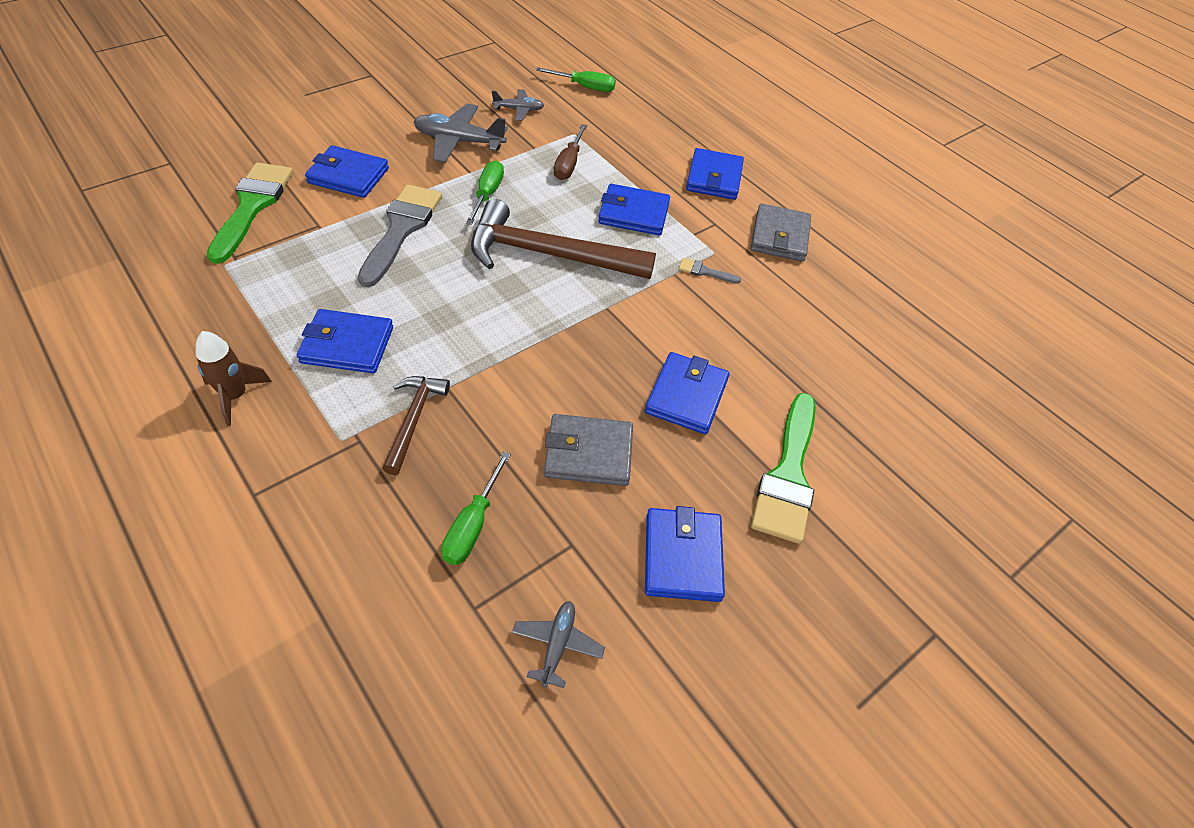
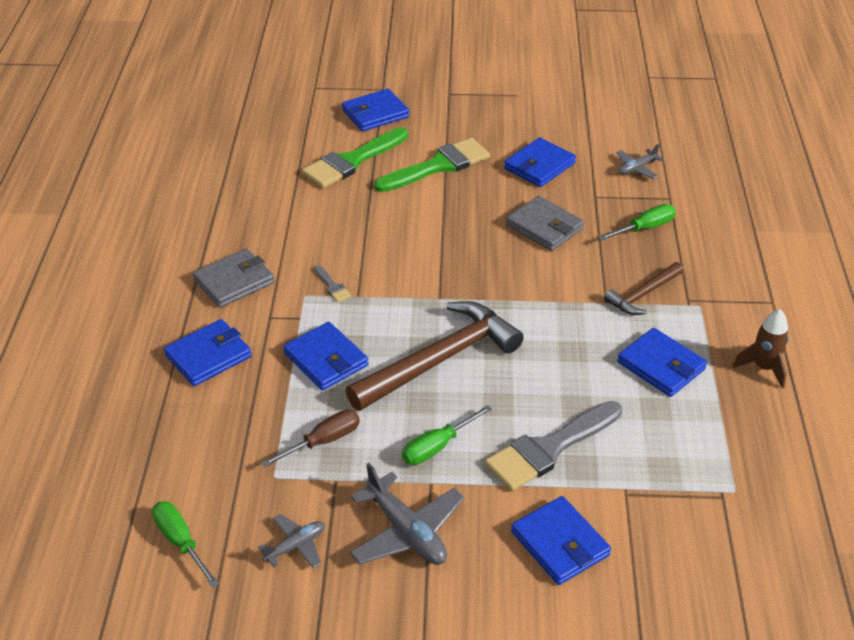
camera: 135 degrees left, 10 degrees down
green brush [207,162,293,264] -> green brush moved to [302,128,408,188]
brown hammer [471,199,656,279] -> brown hammer turned 90 degrees counterclockwise [345,301,524,411]
grey plane [492,89,544,121] -> grey plane turned 105 degrees clockwise [258,514,325,569]
blue wallet [645,352,730,434] -> blue wallet moved to [342,89,410,131]

